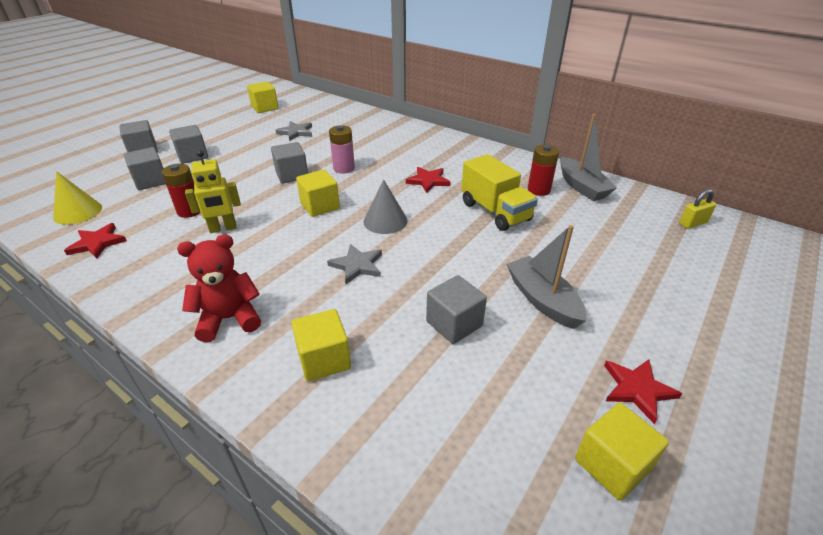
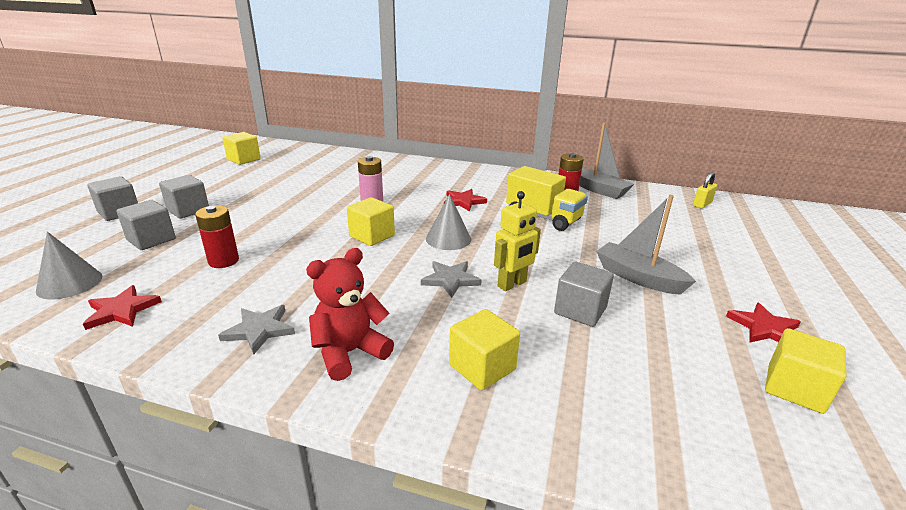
camera: 20 degrees left, 10 degrees down
yellow cone [53,171,102,225] -> grey cone [36,232,102,299]
yellow robot [185,150,241,233] -> yellow robot moved to [494,191,541,291]
grey cube [271,142,308,184] -> none
grey star [276,121,312,141] -> grey star moved to [218,305,295,355]

